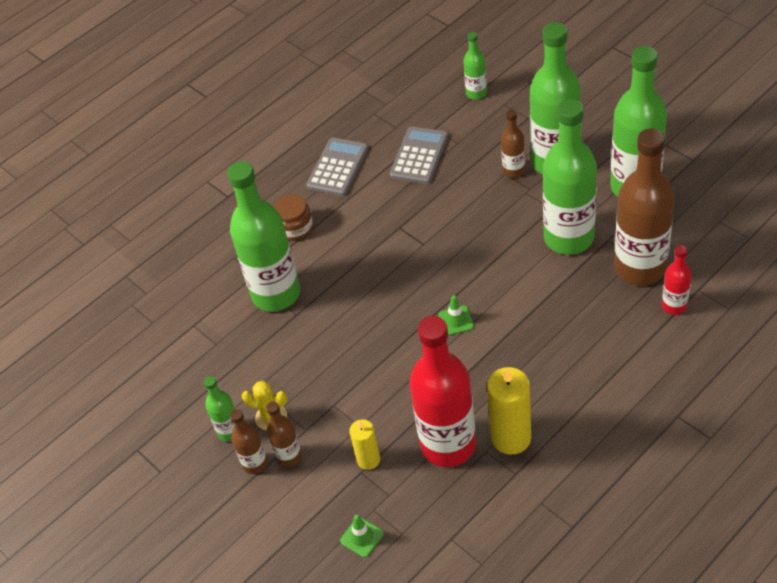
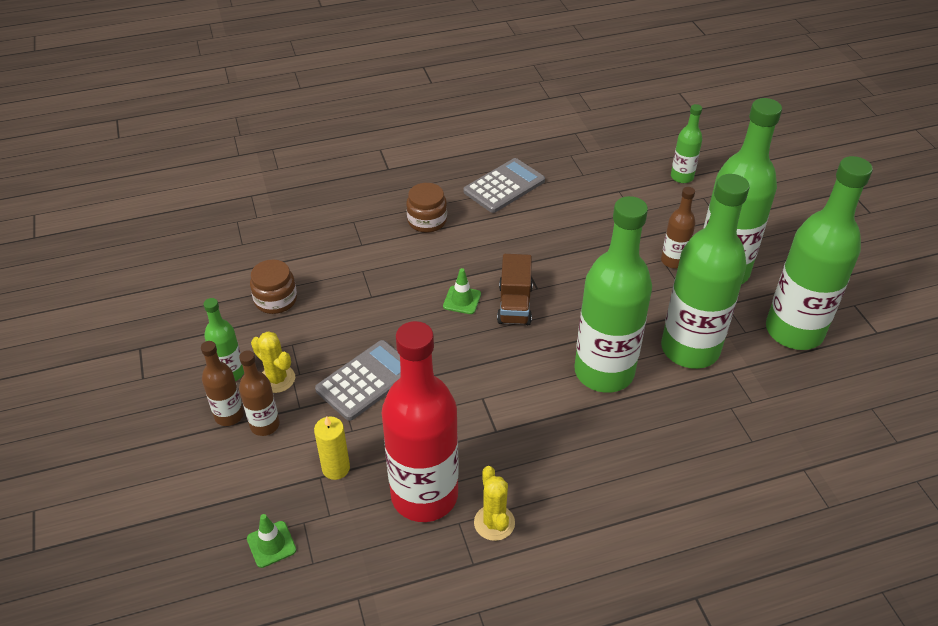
camera: 20 degrees right, 5 degrees down
green bottle [227,161,300,312] -> green bottle moved to [574,196,652,393]
grey calculator [390,126,448,184] -> grey calculator moved to [315,340,401,421]
green traffic cone [439,295,474,335] -> green traffic cone moved to [443,268,481,314]
yellow candle [487,367,531,455] -> yellow cactus [474,466,515,541]
brown bottle [614,128,675,285] -> none
red bottle [662,245,692,315] -> none
none -> brown jar [250,260,297,314]
none -> brown truck [497,254,533,325]

